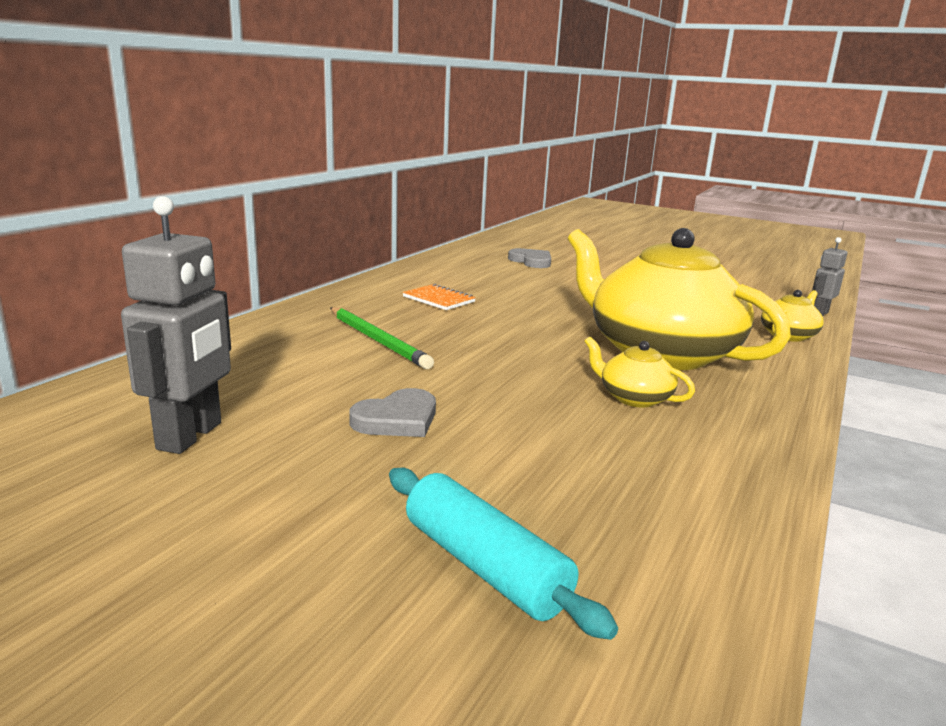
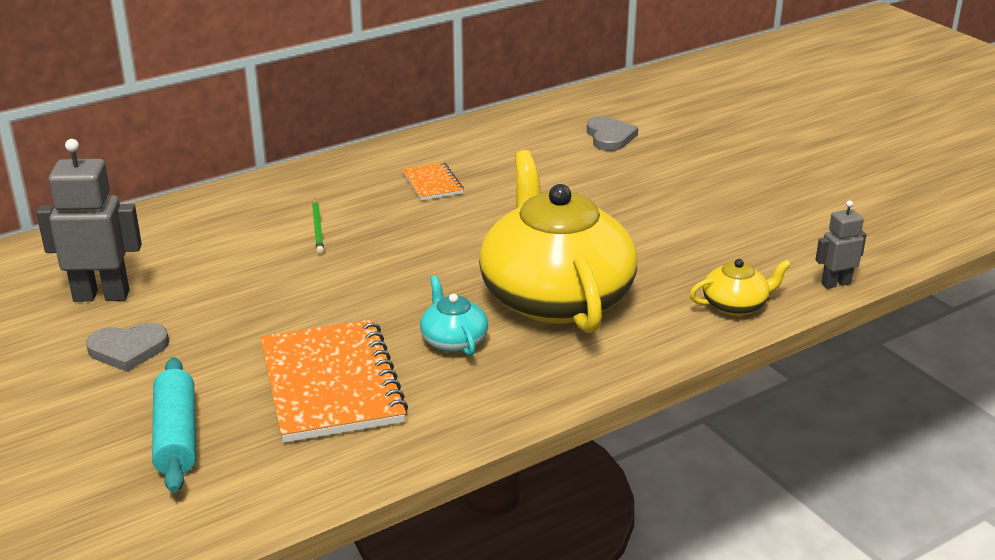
camera: 30 degrees right, 10 degrees up
grey robot [121,196,231,454] -> grey robot turned 135 degrees counterclockwise [36,139,142,302]
green pencil [330,307,434,369] -> green pencil [312,199,324,254], size x0.61
grey heart [349,388,436,437] -> grey heart moved to [86,323,169,372]
yellow teapot [584,337,695,407] -> turquoise teapot [420,275,488,356]
none -> orange notebook [260,319,408,443]

